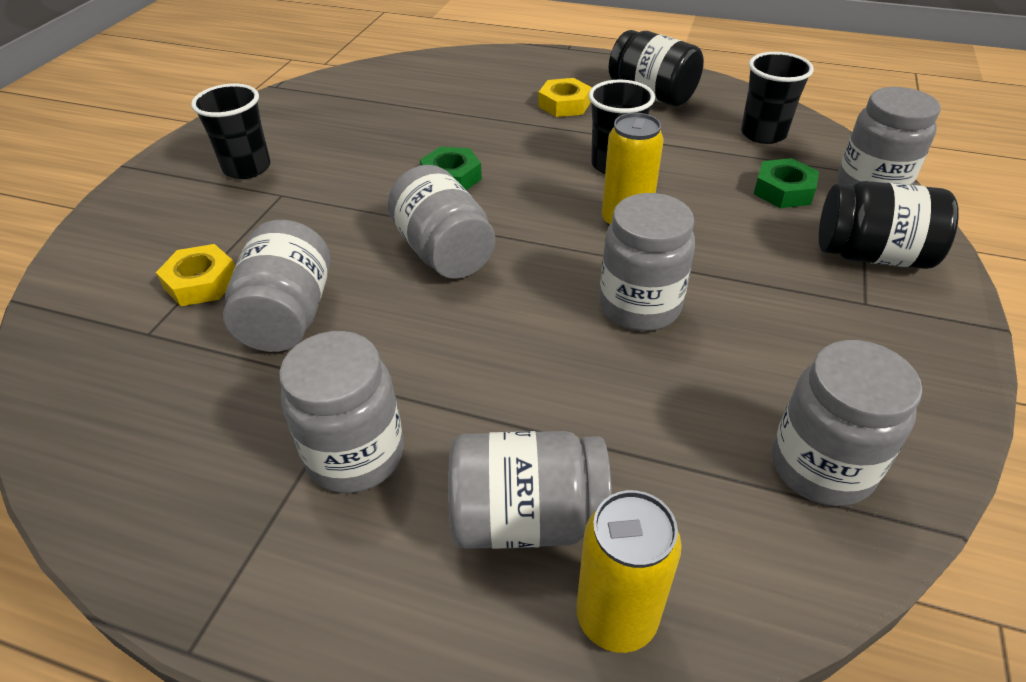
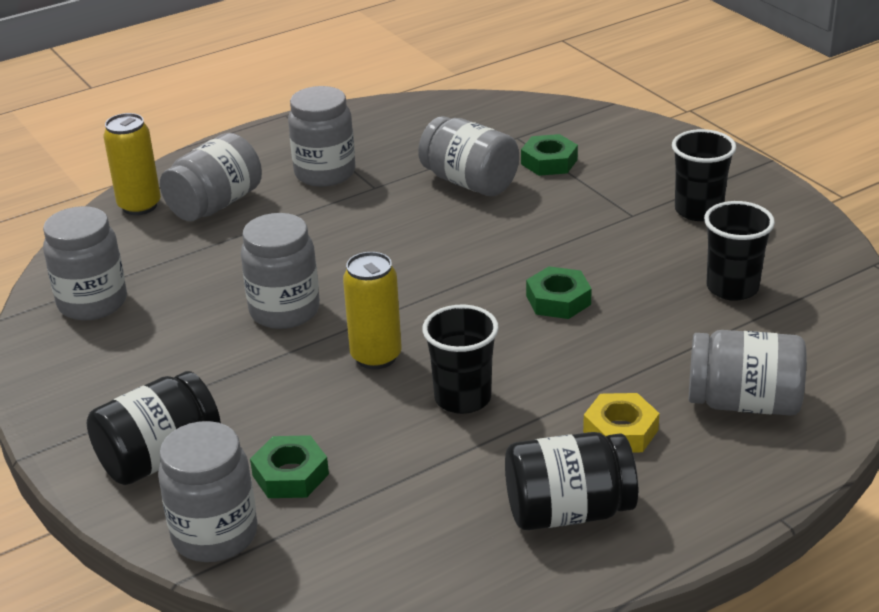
camera: 130 degrees right, 10 degrees down
yellow nut [156,244,235,306] -> green nut [521,134,578,176]
grey jar [387,165,495,279] -> grey jar moved to [689,330,806,416]
black cup [741,52,814,144] -> black cup moved to [704,201,775,301]

